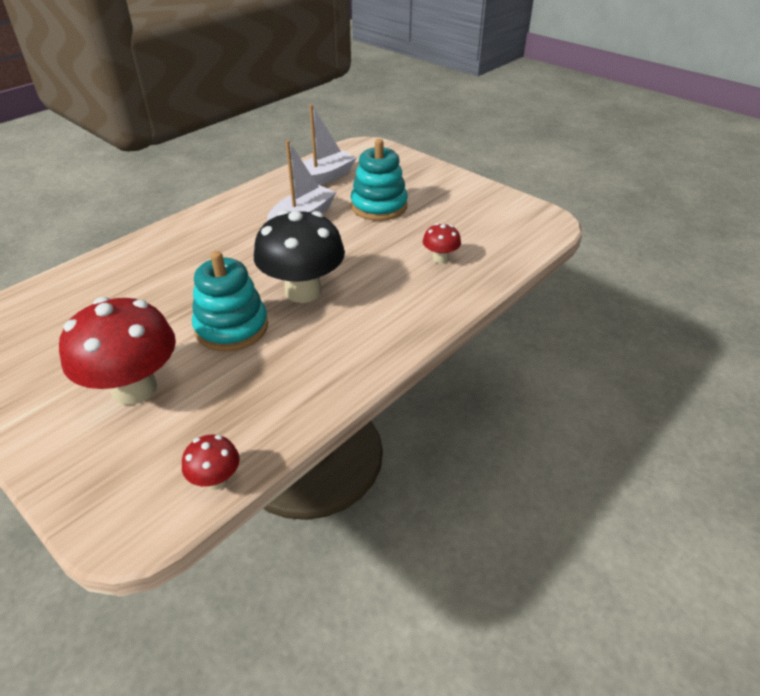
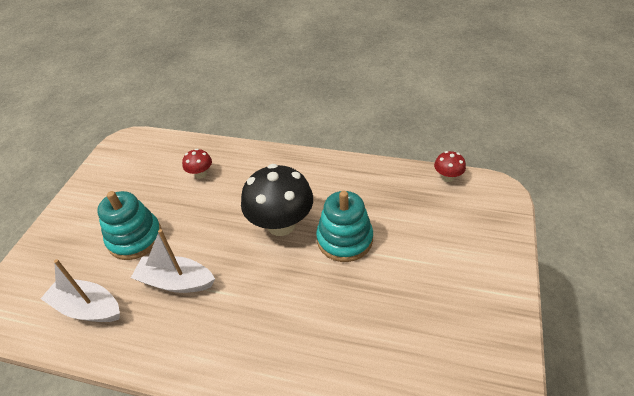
camera: 115 degrees left, 5 degrees up
red mushroom [59,297,176,405] -> none

